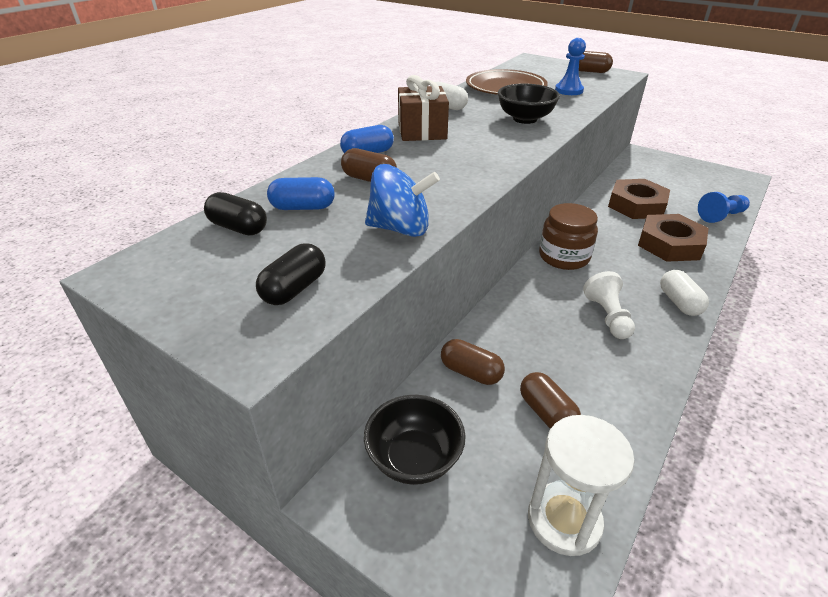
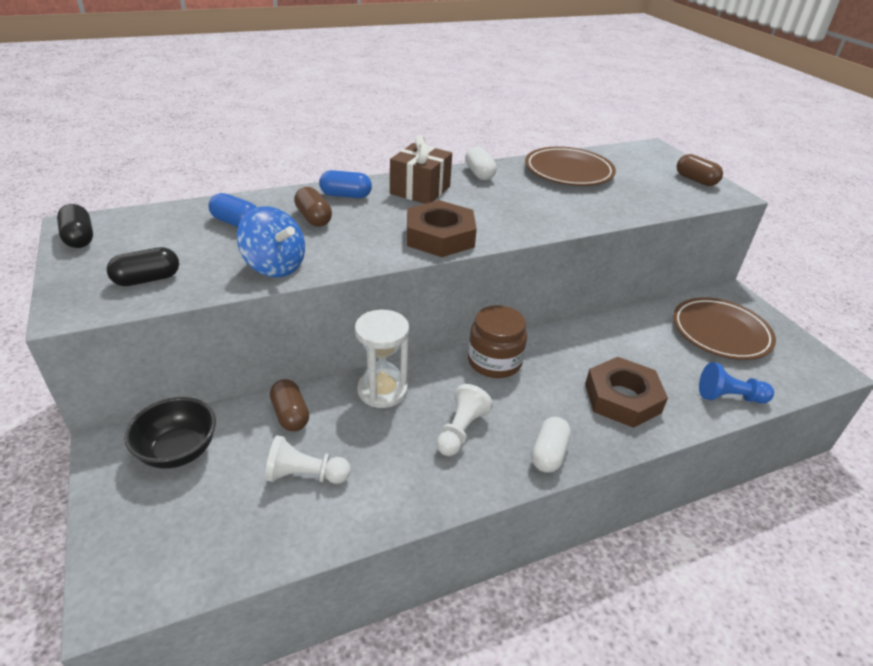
camera: 30 degrees right, 0 degrees up
black capsule [204,192,267,235] -> black capsule moved to [57,204,93,248]
black bowl [498,83,560,124] -> none
brown capsule [520,372,581,429] -> white pawn [265,435,351,484]
white hourglass [528,415,635,556] -> white hourglass moved to [355,310,409,408]
blue pawn [555,38,586,95] -> none
brown nut [608,179,670,219] -> brown nut moved to [407,200,477,257]
none -> brown plate [673,297,776,360]

